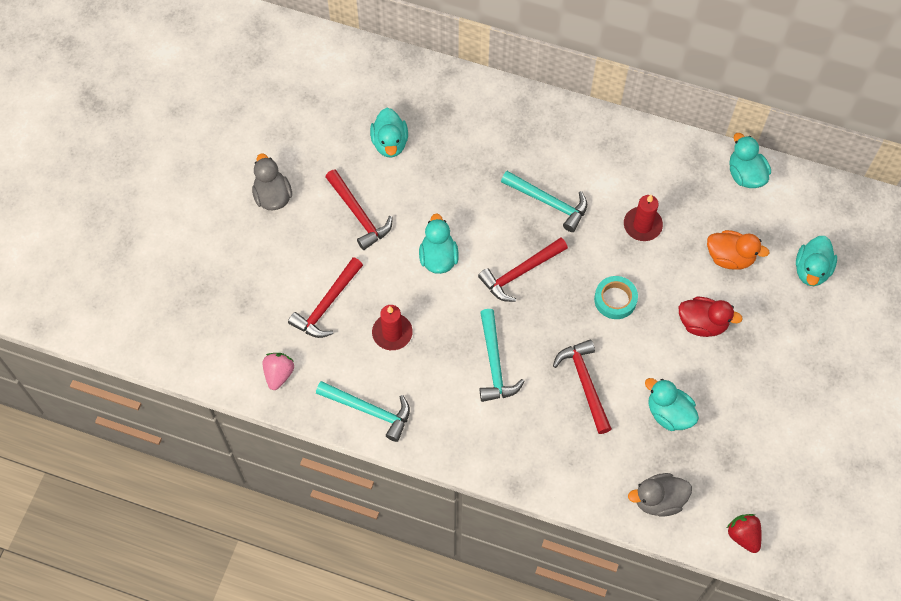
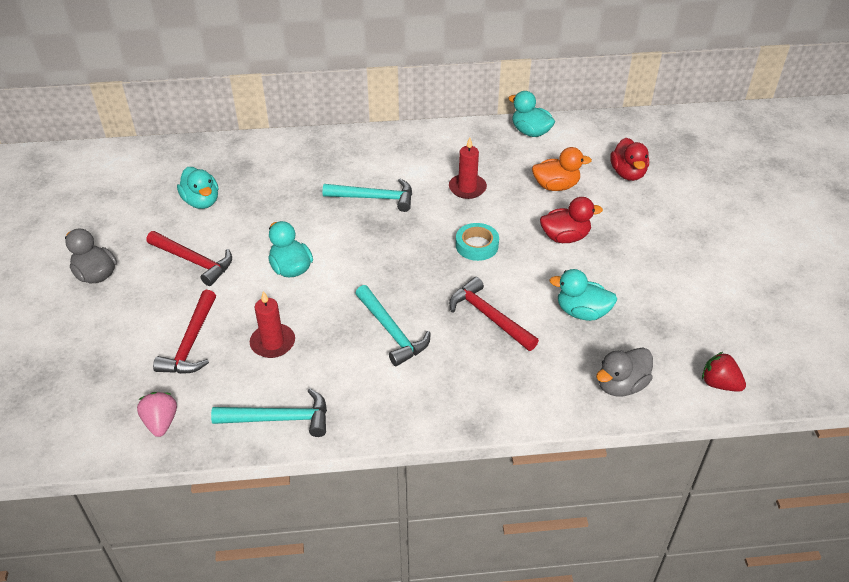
camera: 25 degrees left, 20 degrees down
red hammer [478,238,568,302] -> none
turquoise duck [796,236,837,286] -> red duck [610,138,649,181]

